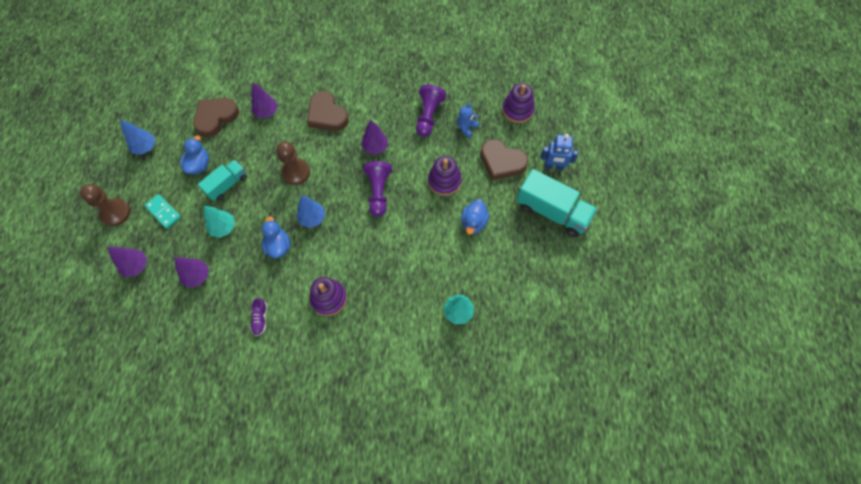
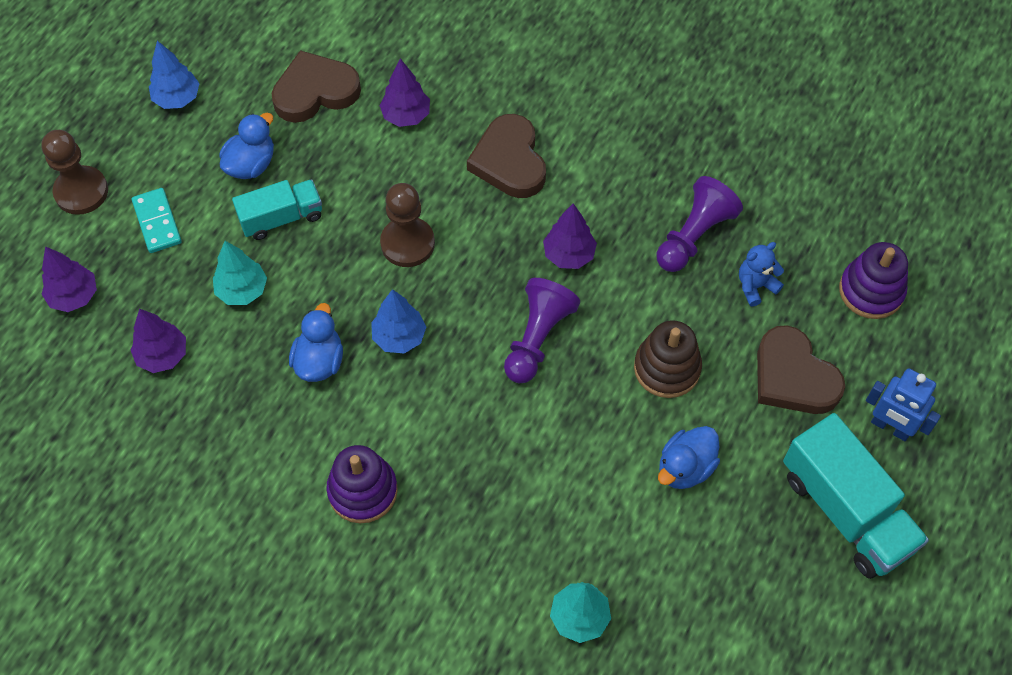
camera: 25 degrees right, 5 degrees down
purple shoe [250,298,267,336] -> none
purple stacking toy [428,156,462,196] -> brown stacking toy [634,320,702,398]

